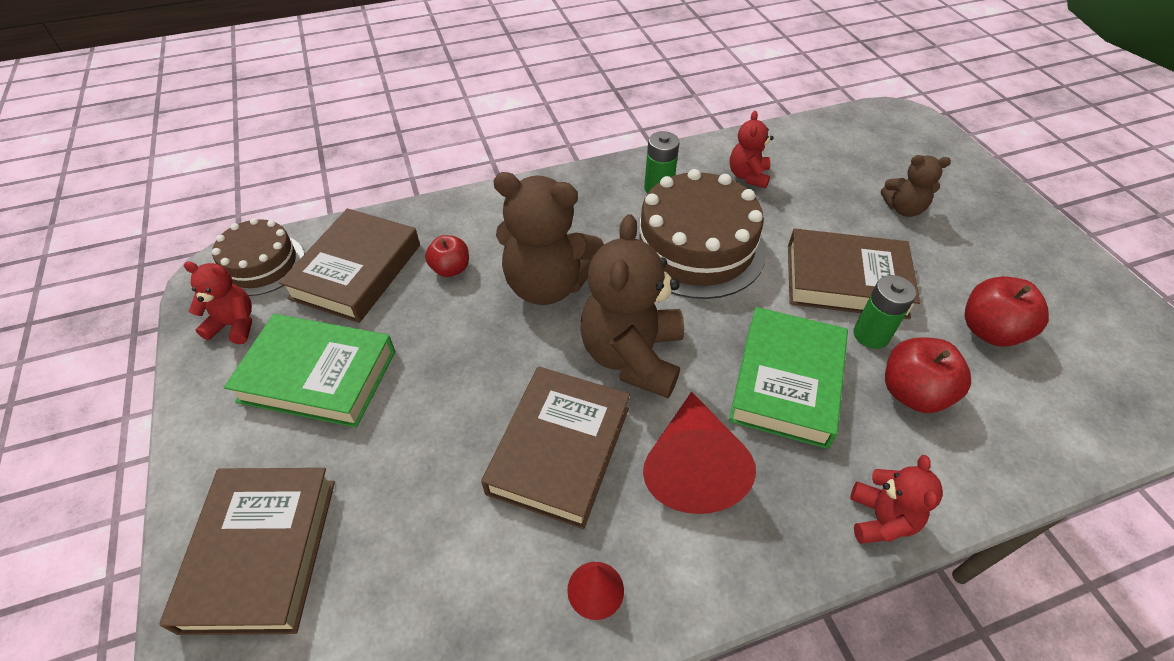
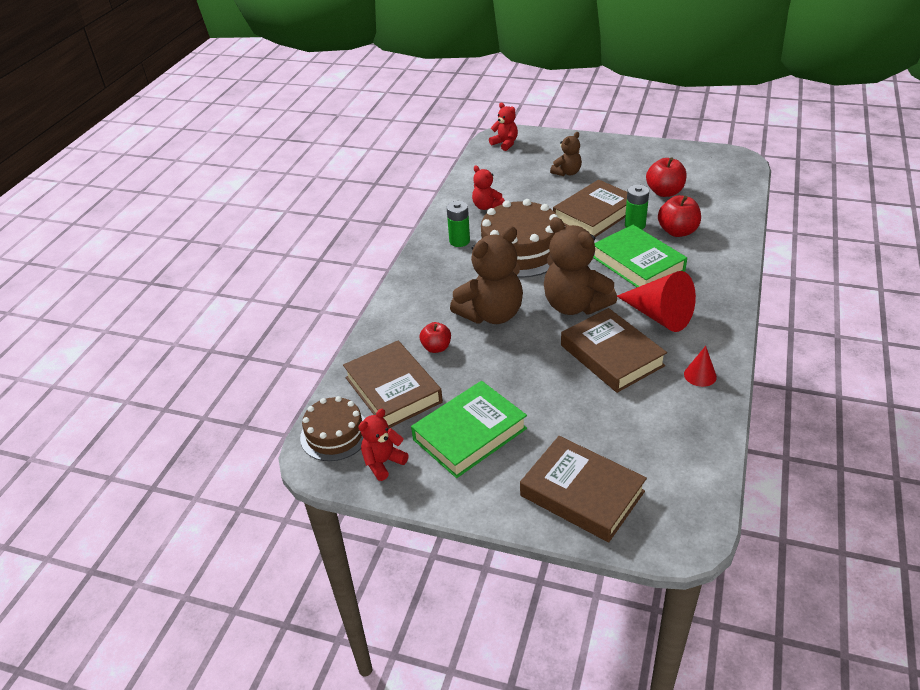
camera: 50 degrees left, 10 degrees down
red teddy bear [850,455,943,544] -> red teddy bear moved to [489,103,518,151]

